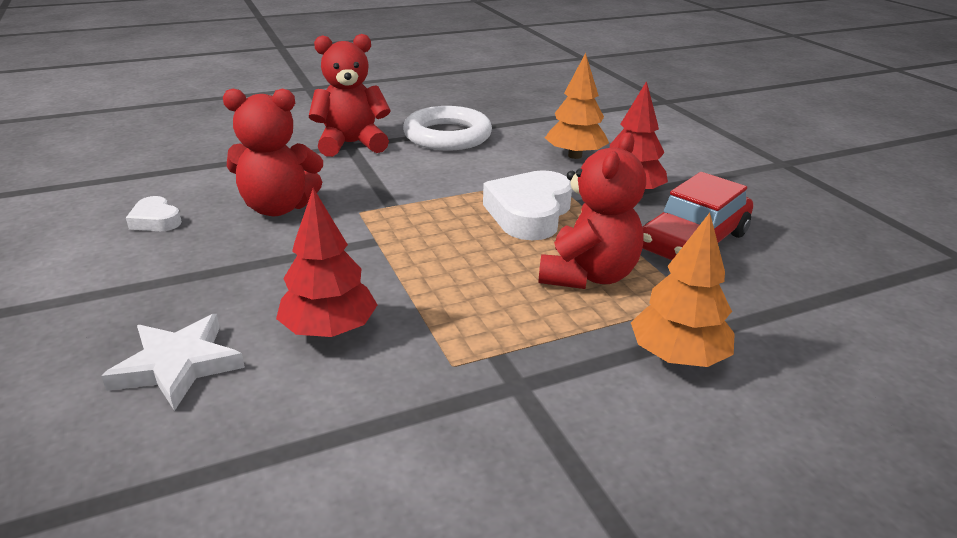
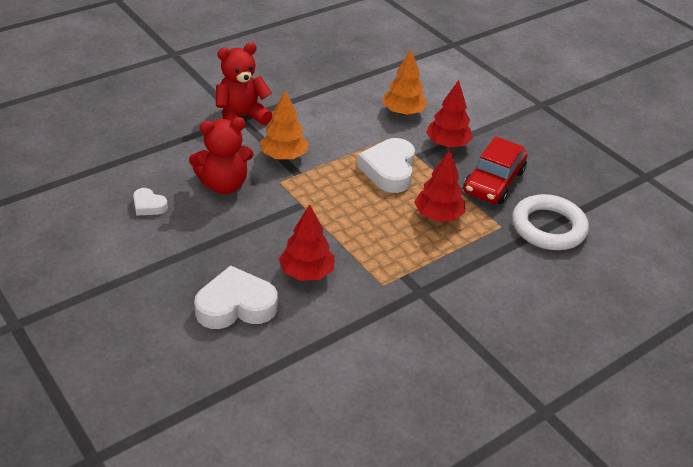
camera: 15 degrees left, 10 degrees up
white star [101,314,245,411] -> white heart [194,265,278,329]
white ring [403,106,492,151] -> white ring moved to [512,194,589,250]
red teddy bear [538,132,646,289] -> red tree [414,150,465,221]
orange tree [631,213,735,367] -> orange tree moved to [260,90,309,160]

